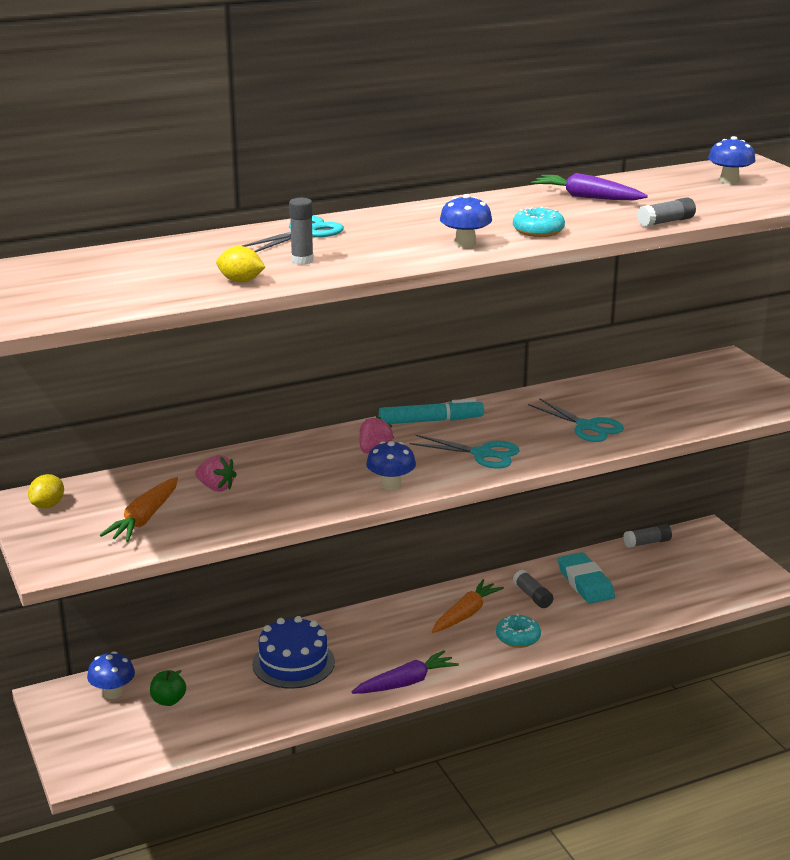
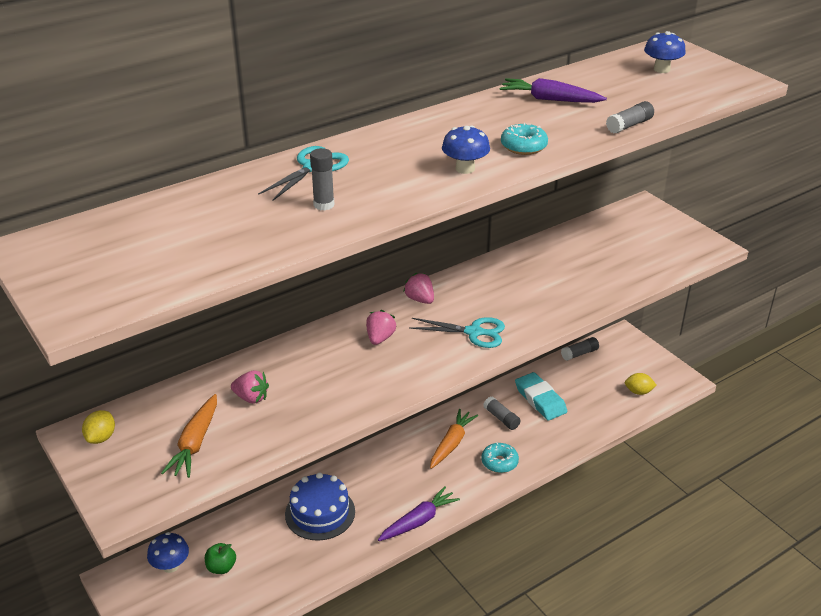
camera: 10 degrees left, 10 degrees up
yellow lemon [216,246,265,283] -> yellow lemon moved to [625,373,657,395]
blue mushroom [366,441,416,490] -> none
turquoise marker [379,398,484,424] -> pink strawberry [403,273,434,304]
turquoise scissors [528,398,624,442] -> none

